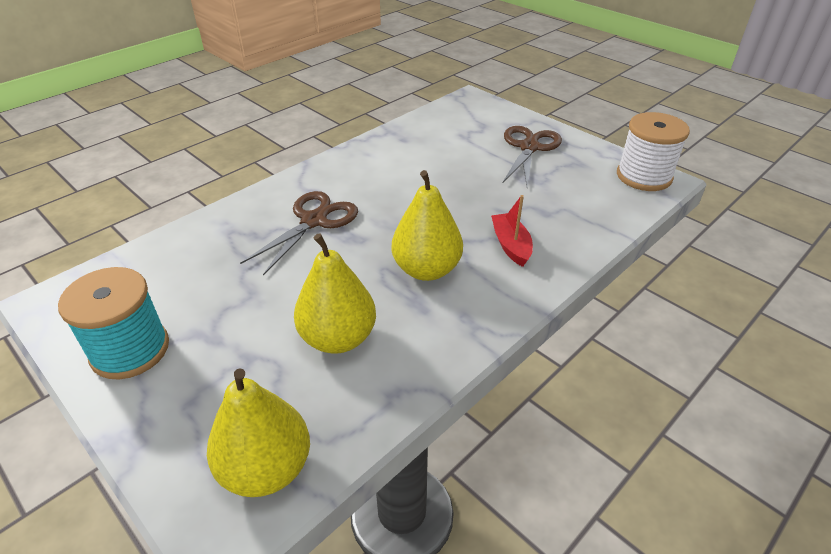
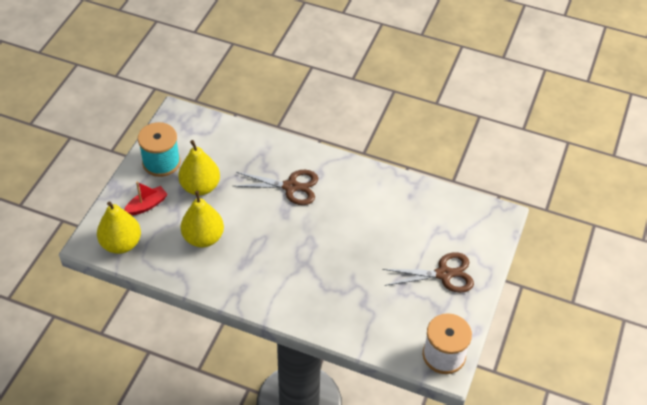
camera: 65 degrees right, 10 degrees up
yellow pear [392,170,463,281] -> yellow pear moved to [178,140,220,195]
red boat [491,195,533,267] -> red boat moved to [124,182,168,215]

